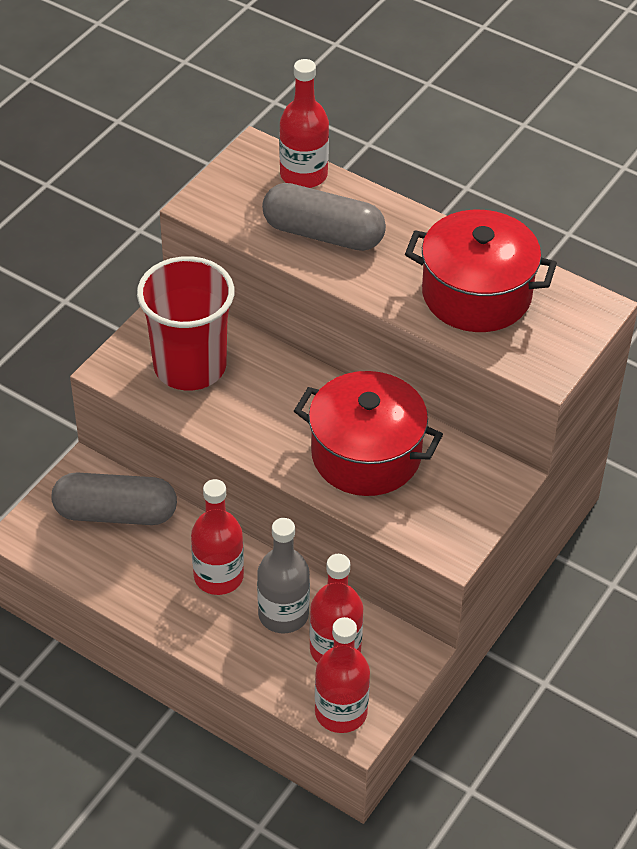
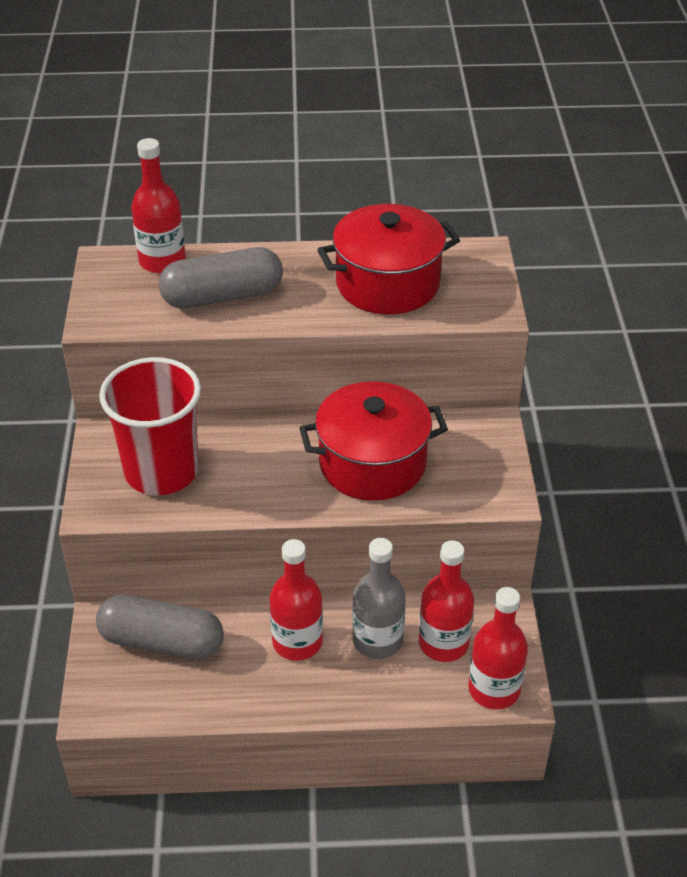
camera: 35 degrees left, 5 degrees down
grey capsule [51,472,177,525] -> grey capsule turned 45 degrees clockwise [96,595,224,660]

